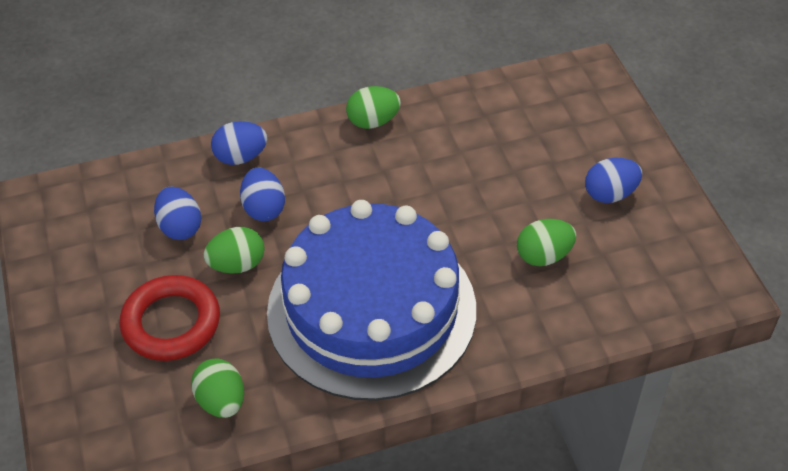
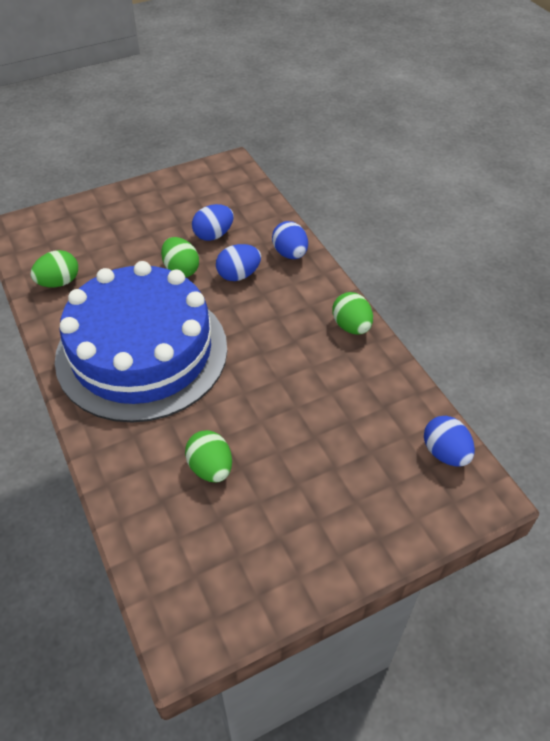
camera: 80 degrees right, 0 degrees up
red ring [120,275,220,361] -> none
blue egg [585,158,642,203] -> blue egg moved to [424,416,475,467]

